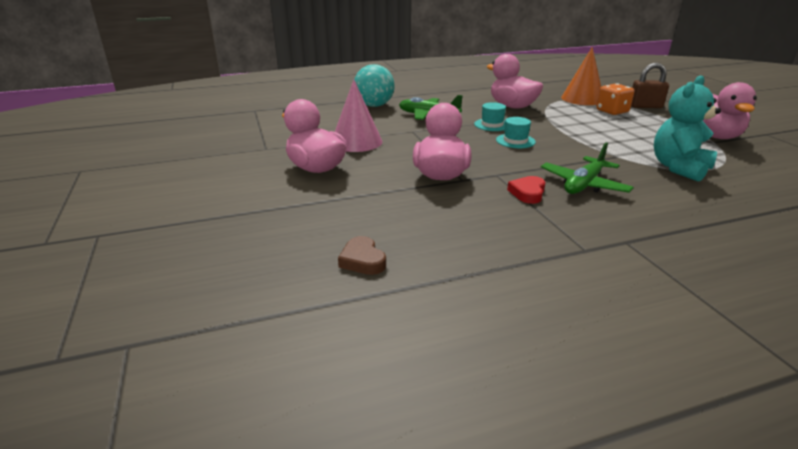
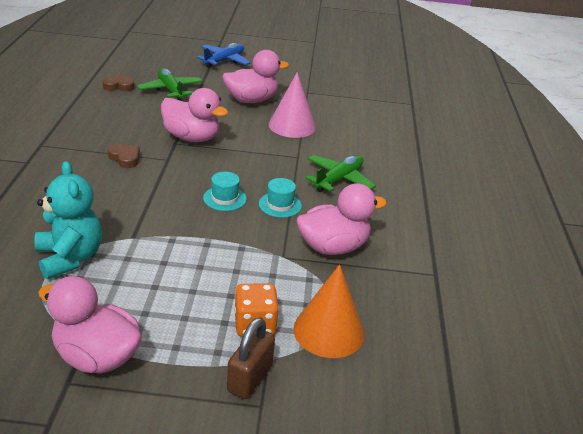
camera: 110 degrees right, 5 degrees up
turquoise ball [354,64,395,107] -> none
red heart [507,176,545,204] -> brown heart [108,144,140,168]
green plane [541,142,634,194] -> green plane moved to [137,68,203,101]
none -> blue plane [197,43,251,68]

